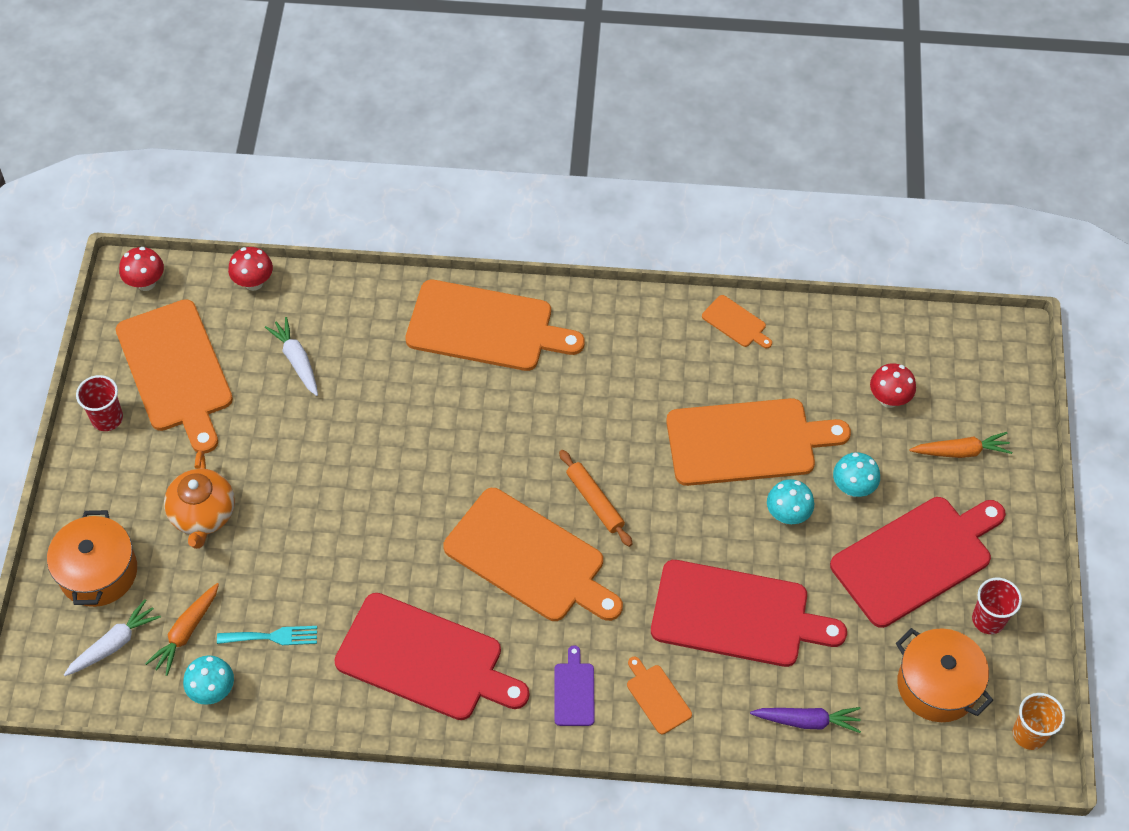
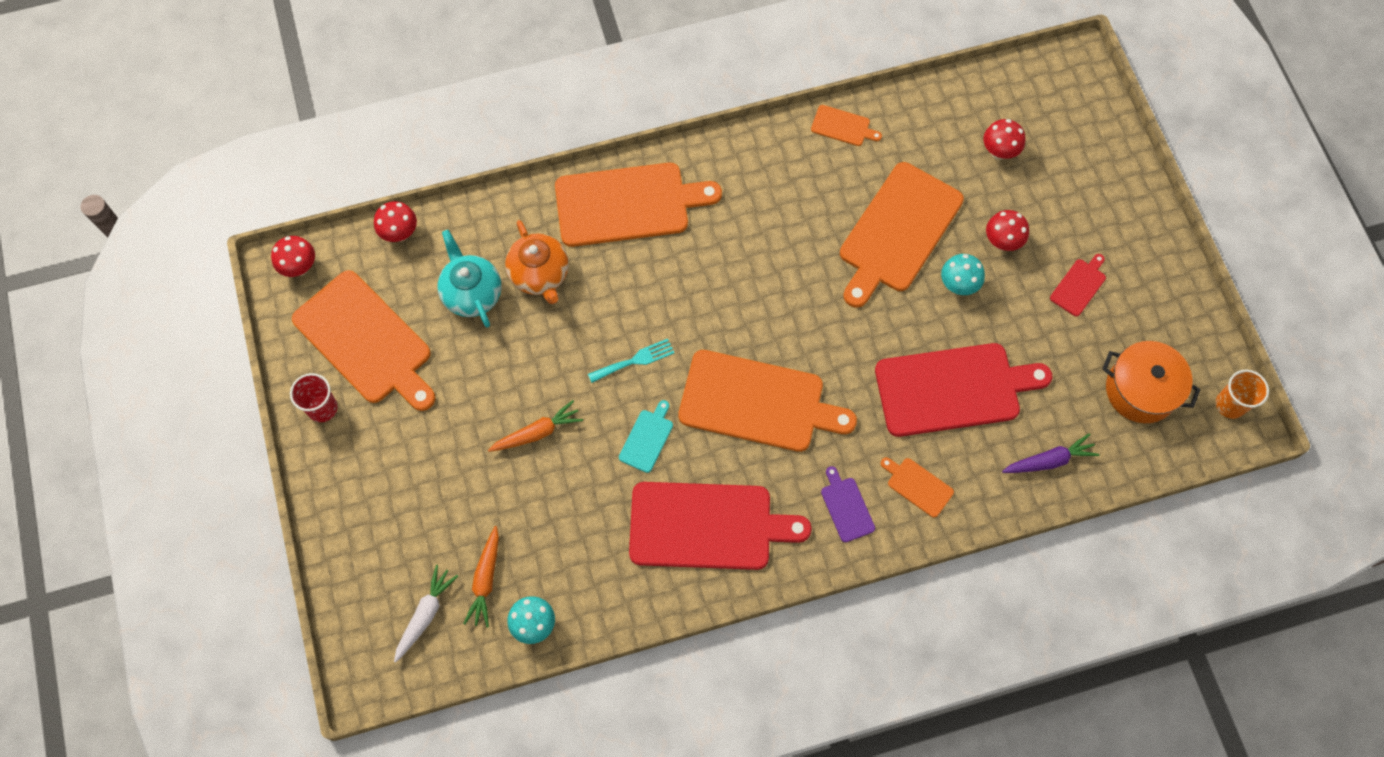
camera: 20 degrees left, 10 degrees up
orange pot [47,510,137,607] -> none
orange teapot [164,451,235,549] -> orange teapot moved to [505,220,569,304]
turquoise fork [217,626,317,645] -> turquoise fork moved to [588,339,674,383]
white carrot [265,317,318,396] -> turquoise teapot [437,230,502,328]
orange rolling pin [559,450,633,547] -> none
orange cutting board [666,398,851,486] -> orange cutting board turned 150 degrees clockwise [840,162,964,308]
red cutting board [830,497,1006,628] -> red cutting board [1050,254,1106,316], size x0.43
turquoise mushroom [833,452,880,497] -> red mushroom [986,210,1029,251]
orange carrot [910,432,1012,458] -> orange carrot moved to [488,400,583,452]
red cup [972,578,1022,634] -> none
none -> turquoise cutting board [619,400,673,473]

